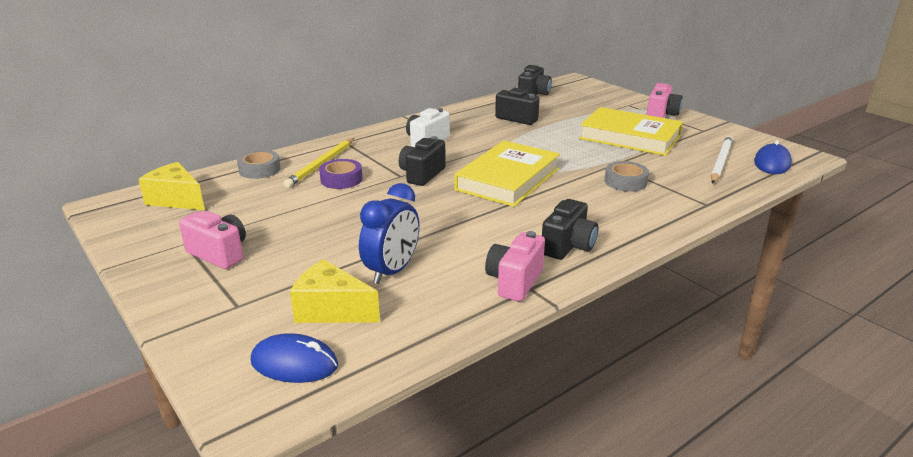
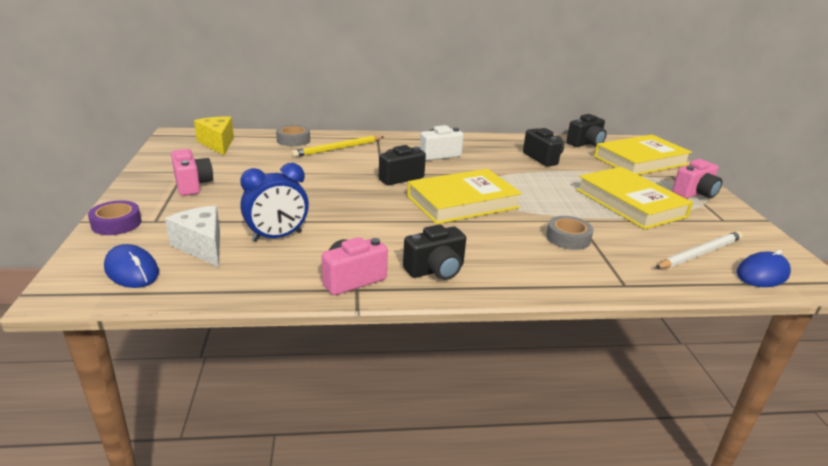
camera: 30 degrees right, 0 degrees up
yellow cheese [290,259,380,323] -> white cheese [165,206,220,267]
purple tape [319,159,363,189] -> purple tape moved to [88,200,141,235]
none -> yellow book [594,135,692,175]

